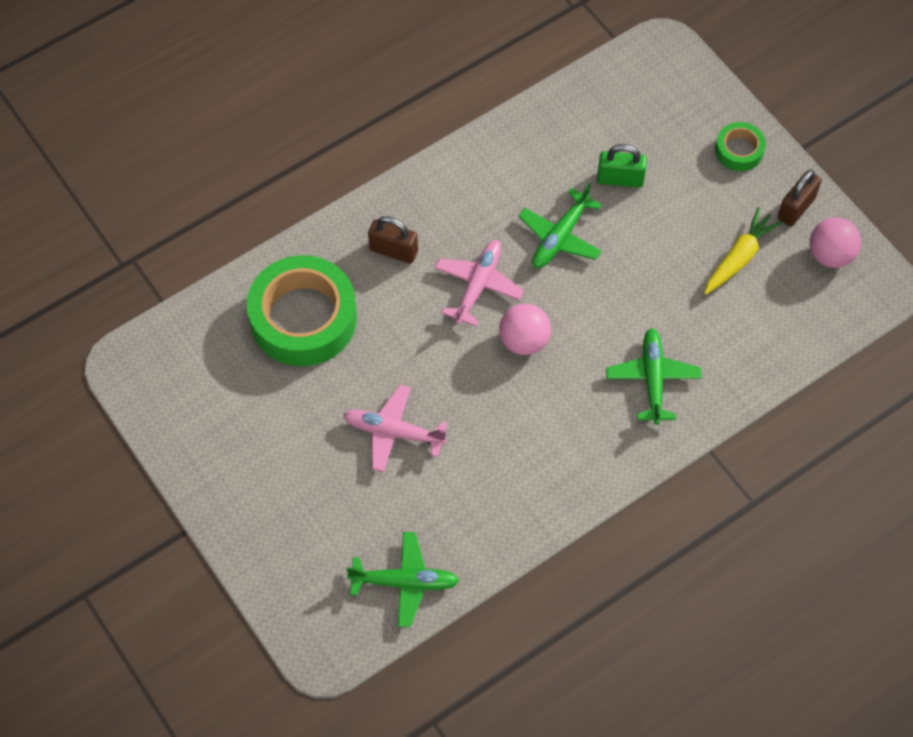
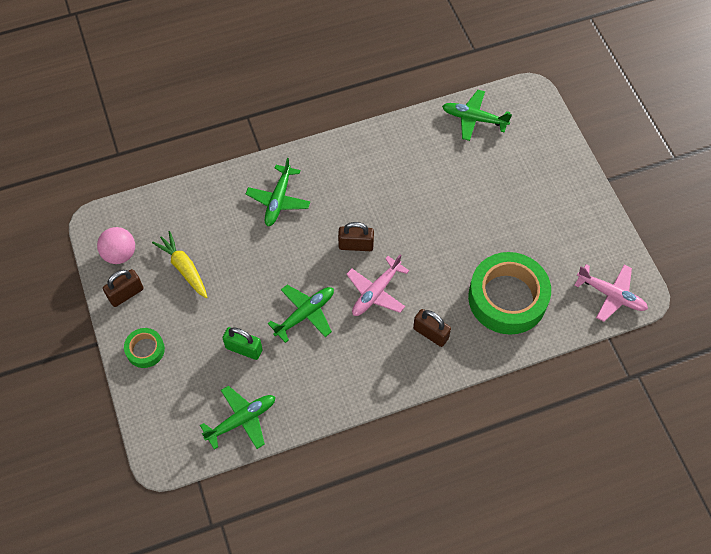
camera: 165 degrees left, 0 degrees up
pink plane [343,385,448,472] -> pink plane moved to [574,264,648,322]
pink ball [499,303,551,355] -> brown padlock [338,222,374,251]
yellow carrot [704,207,782,295] -> yellow carrot turned 90 degrees clockwise [152,231,208,298]
none -> green plane [200,386,275,450]

